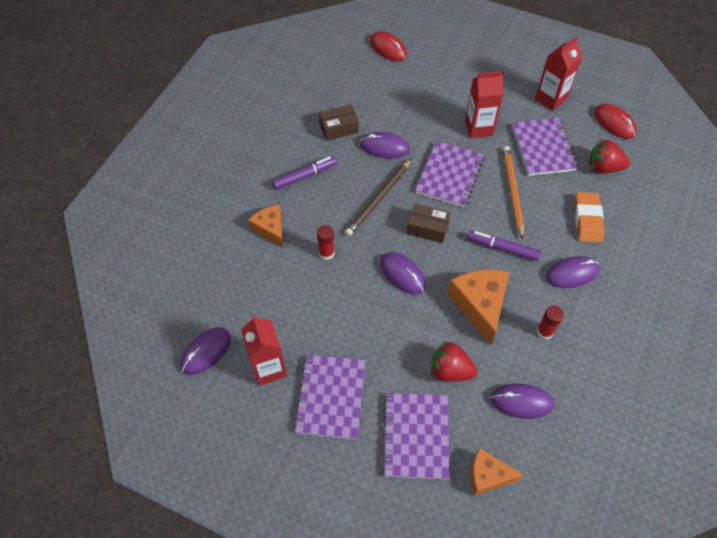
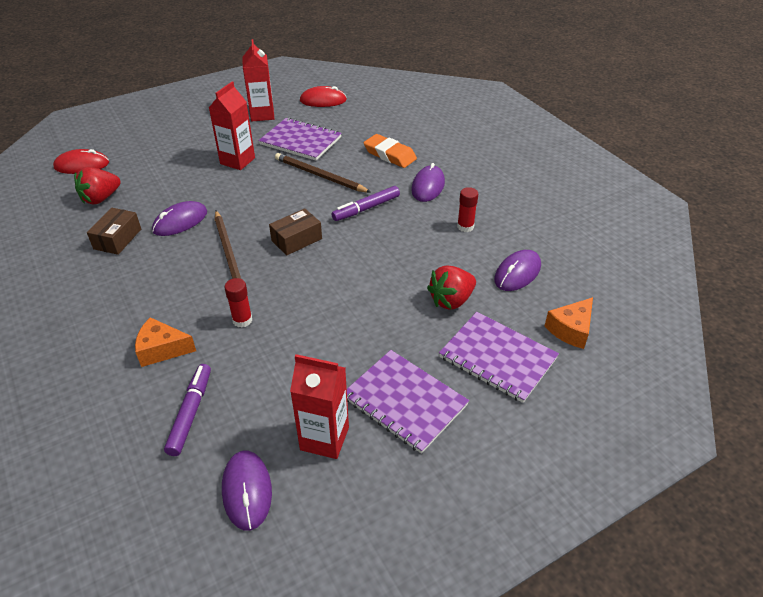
camera: 55 degrees left, 15 degrees down
purple marker [272,156,337,190] -> purple marker moved to [164,364,211,456]
purple mouse [380,252,426,295] -> none
purple notebook [415,141,484,207] -> none
orange cheese [447,270,509,345] -> none
orange pencil [503,146,524,240] -> brown pencil [275,153,371,193]
red strawberry [589,140,630,174] -> red strawberry moved to [74,167,121,204]

